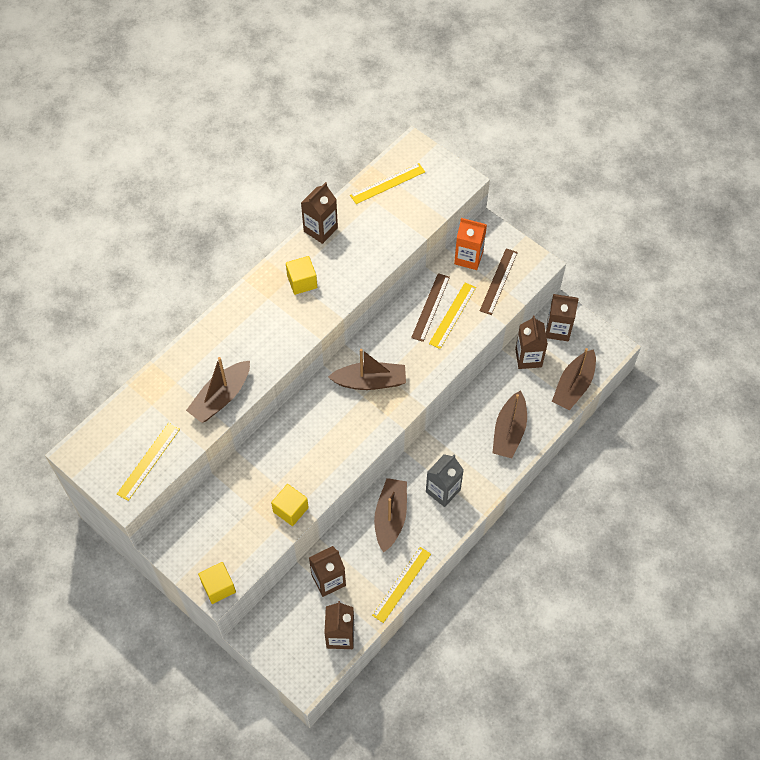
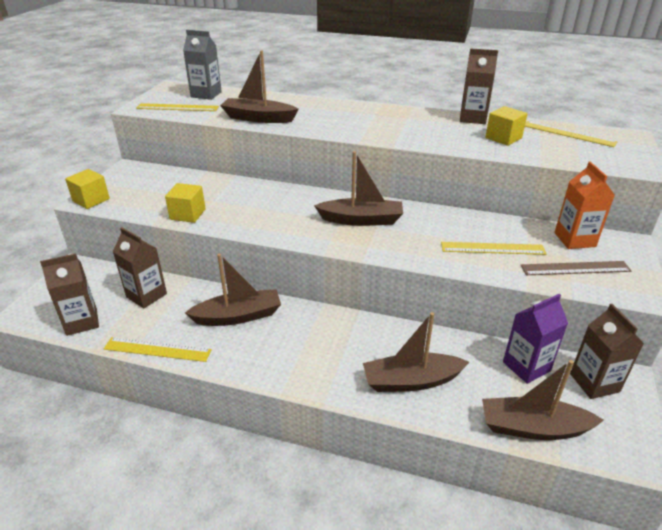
camera: 65 degrees right, 25 degrees down
yellow cube [286,256,317,295] -> yellow cube moved to [485,106,528,146]
brown boat [328,349,406,390] -> brown boat turned 60 degrees counterclockwise [314,151,403,226]
brown ruler [411,273,450,342] -> none
grey carton [426,454,463,507] -> grey carton moved to [183,30,222,100]
brown carton [515,315,548,369] -> purple carton [503,294,568,384]

